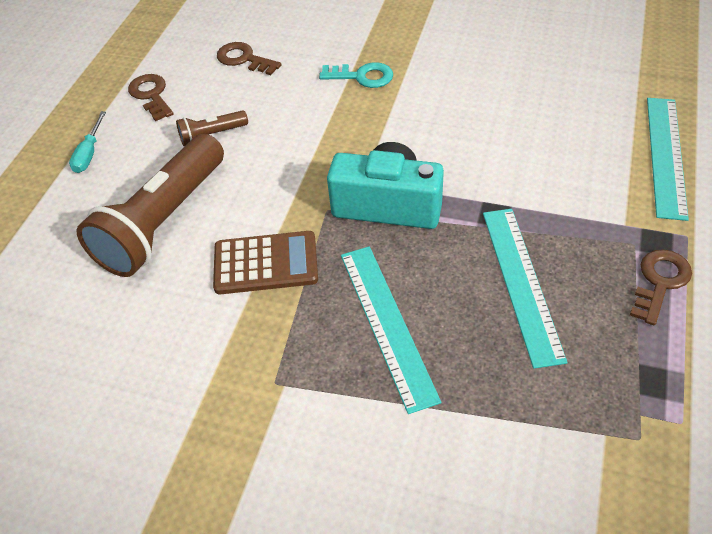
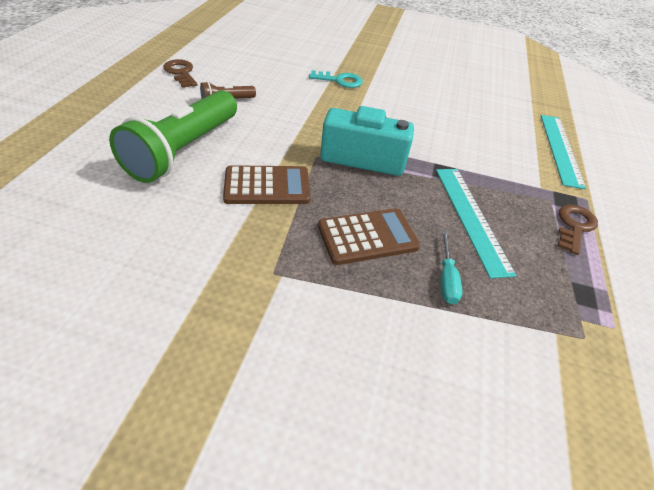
camera: 10 degrees left, 5 degrees down
turquoise screwdriver [69,111,106,173] -> turquoise screwdriver moved to [441,231,462,304]
brown flashlight [77,134,224,277] -> green flashlight [109,90,237,183]
brown key [217,42,282,75] -> none
turquoise ruler [341,246,441,414] -> brown calculator [318,208,420,265]

